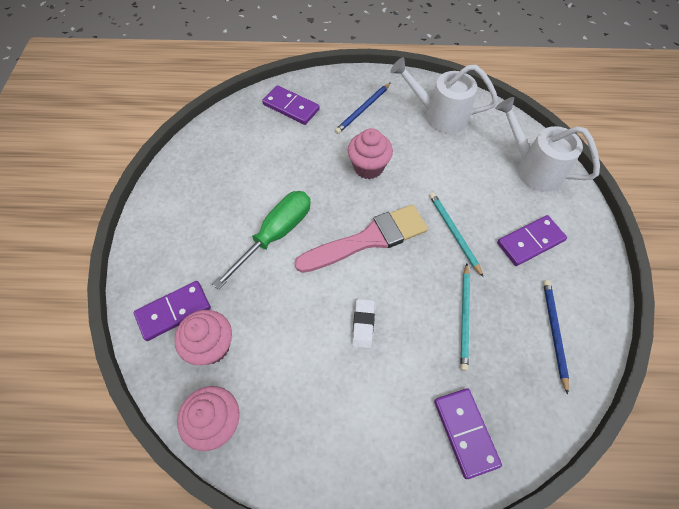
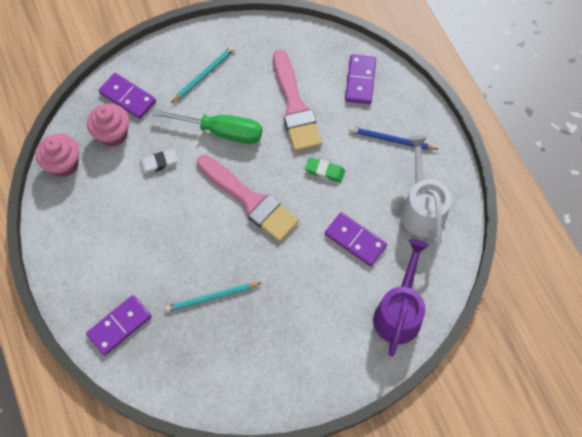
camera: 65 degrees right, 5 degrees up
pink cupcake [348,128,393,179] -> green eraser [305,157,345,183]
white eraser [352,299,375,348] -> white eraser moved to [139,149,178,175]
turquoise pencil [429,193,483,277] -> turquoise pencil moved to [171,46,235,103]
white watering can [495,97,600,192] -> purple watering can [373,239,429,357]
purple domino [497,215,567,266] -> purple domino moved to [325,212,387,266]
blue pencil [543,280,569,395] -> none
none -> pink brush [273,49,322,152]

